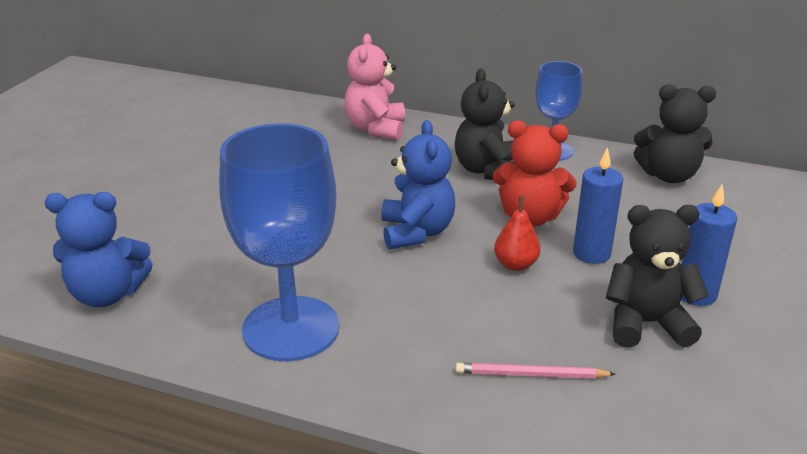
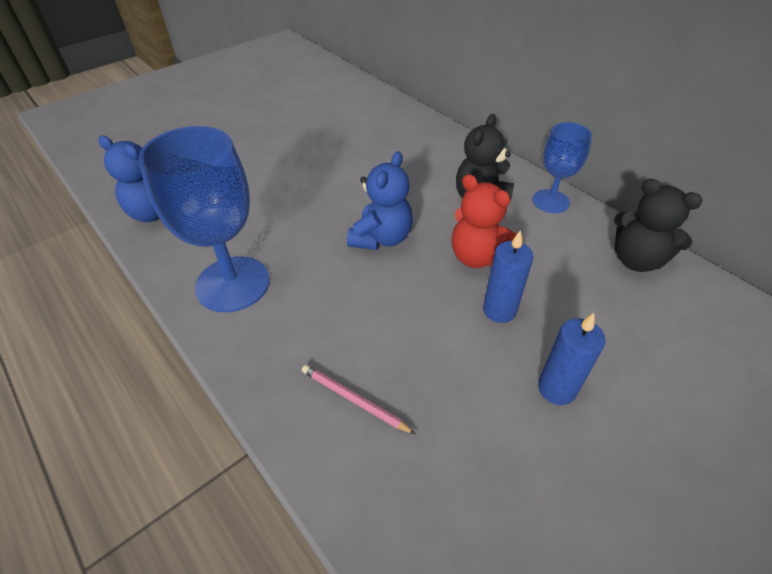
camera: 30 degrees right, 15 degrees up
pink teddy bear [345,34,405,140] -> none
red pear [494,196,540,271] -> none
black teddy bear [606,205,709,348] -> none

